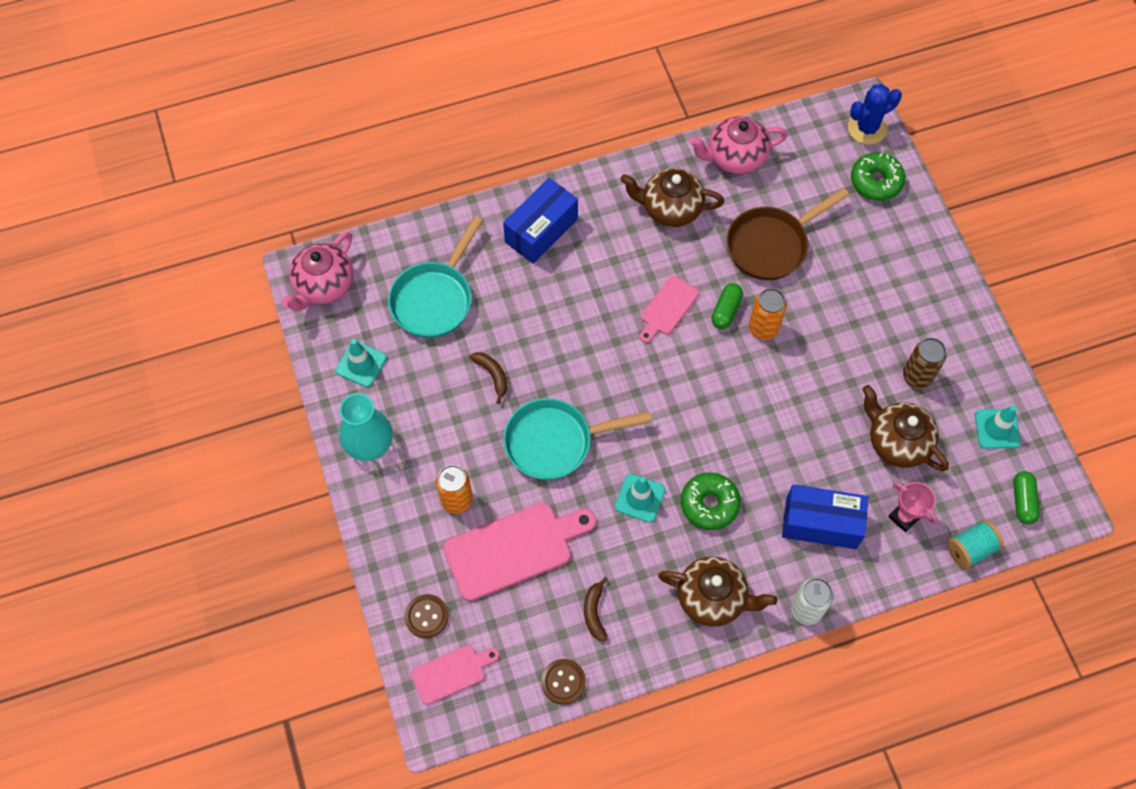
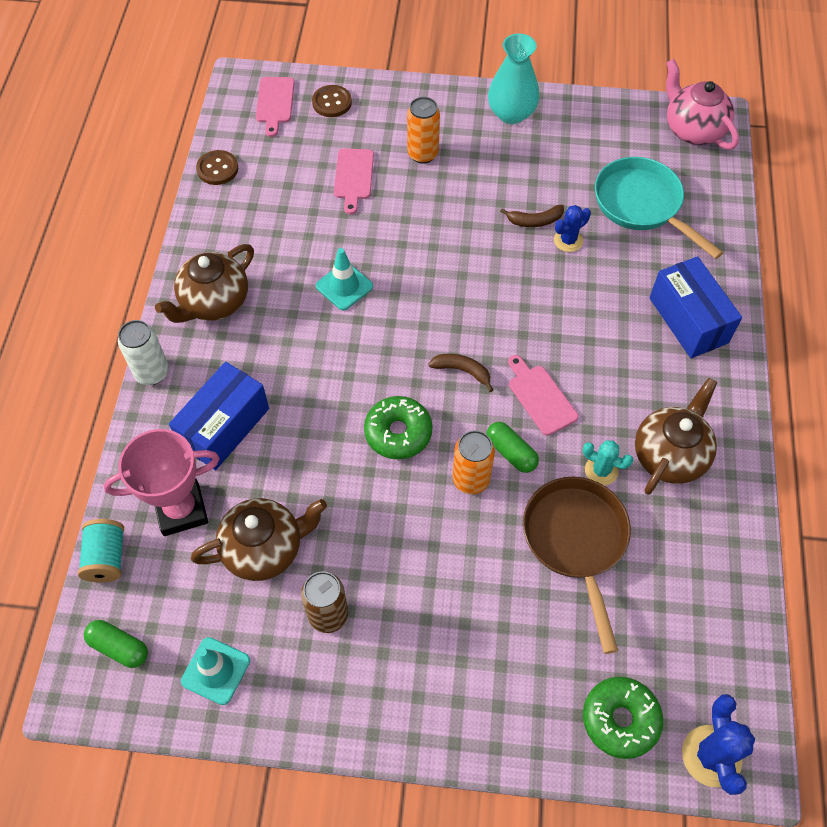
camera: 115 degrees right, 5 degrees down
turquoise traffic cone [335,339,387,387] -> none
pink cutting board [443,503,597,601] -> pink cutting board [334,148,374,214], size x0.55
turquoise pan [503,398,652,480] -> none
brown banana [584,577,608,641] -> brown banana moved to [428,354,493,392]
green donut [681,472,741,530] -> green donut moved to [364,396,432,459]
pink teapot [689,116,788,174] -> none
pink trophy [888,482,937,532] -> pink trophy [103,429,220,536], size x1.66
none -> blue cactus [554,205,591,252]
none -> turquoise cactus [583,440,633,486]

